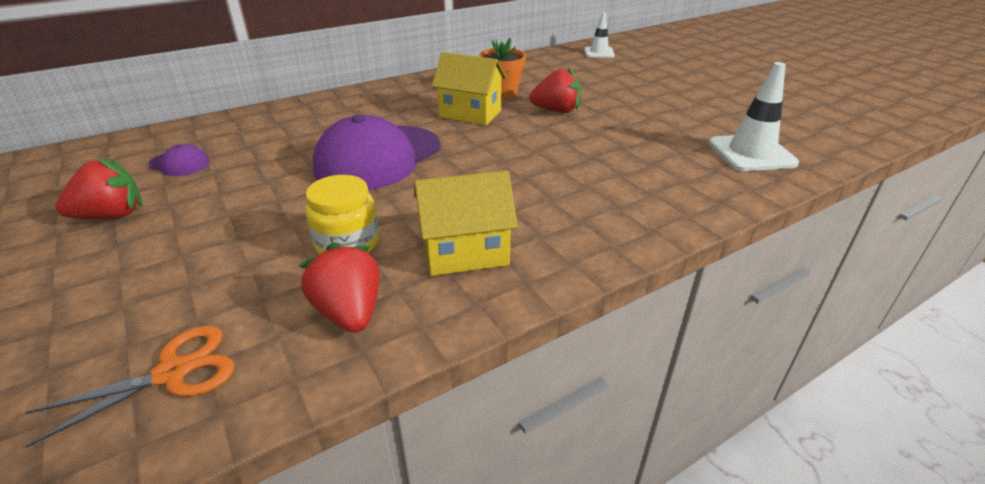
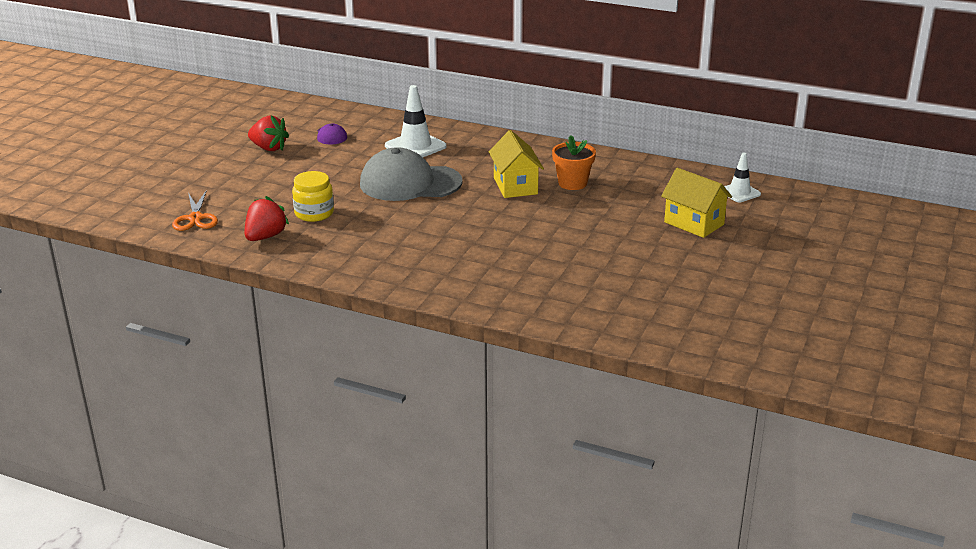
camera: 55 degrees right, 5 degrees down
orange scissors [25,326,235,448] -> orange scissors turned 60 degrees clockwise [172,190,218,231]
purple cap [313,115,441,190] -> grey cap [360,147,463,201]
yellow house [414,171,518,276] -> yellow house moved to [661,168,732,238]
red strawberry [530,67,581,113] -> none
white traffic cone [708,62,799,171] -> white traffic cone moved to [385,85,447,157]

